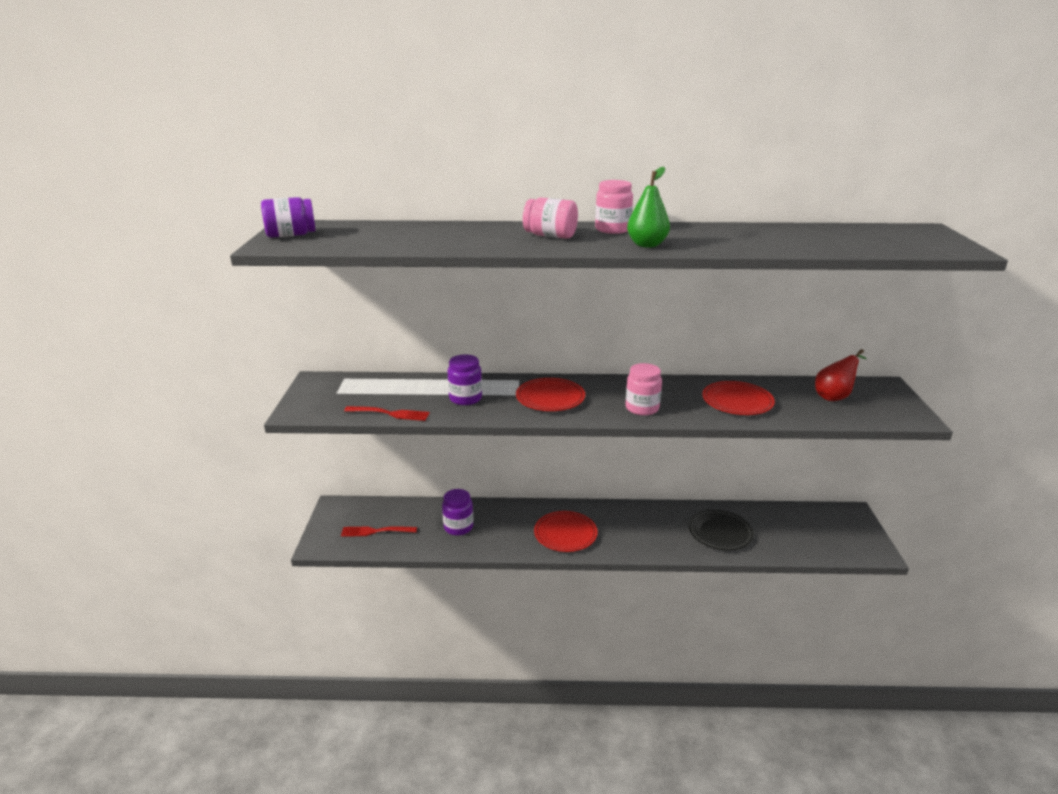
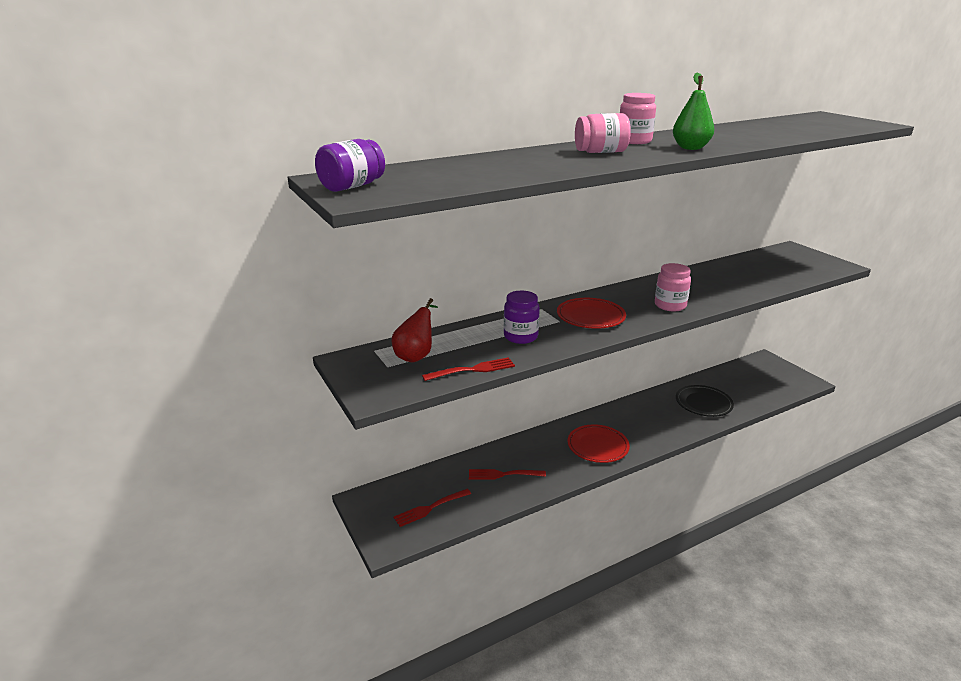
camera: 30 degrees left, 0 degrees up
purple jar [442,489,473,536] -> red fork [469,469,546,479]
red plate [702,381,775,415] -> none
red pear [815,349,867,401] -> red pear moved to [392,298,438,362]

